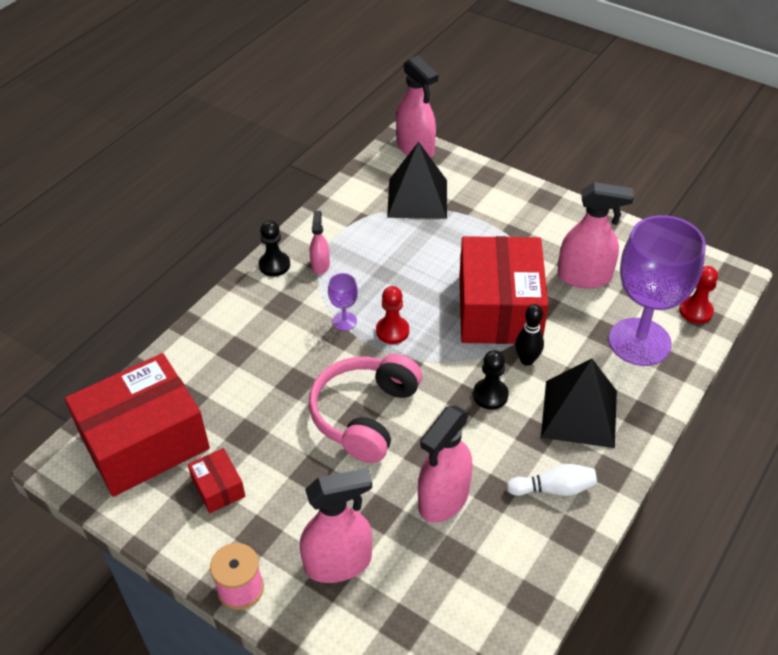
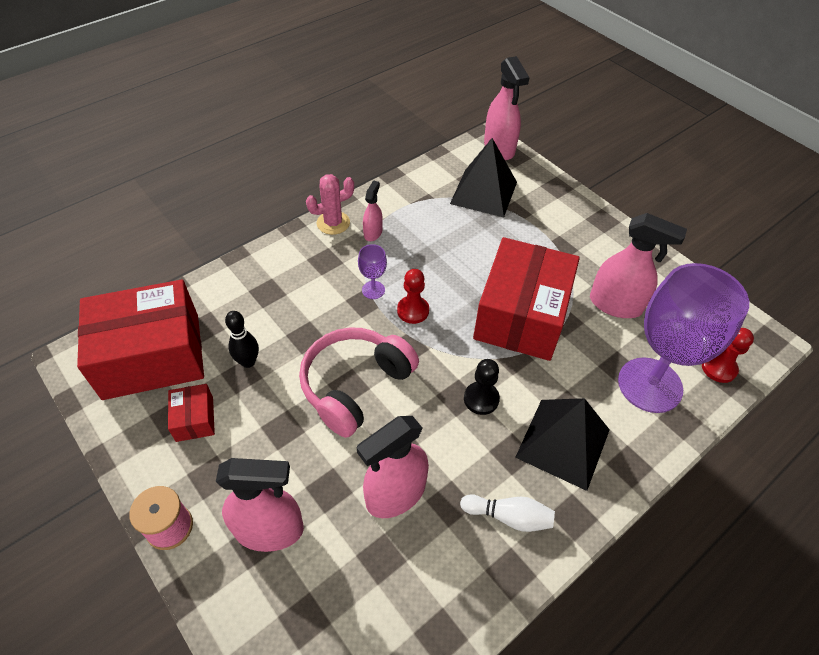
camera: 15 degrees right, 5 degrees up
black pawn [259,220,290,277] -> pink cactus [306,174,354,235]
black bowling pin [515,304,544,366] -> black bowling pin moved to [225,311,259,368]

